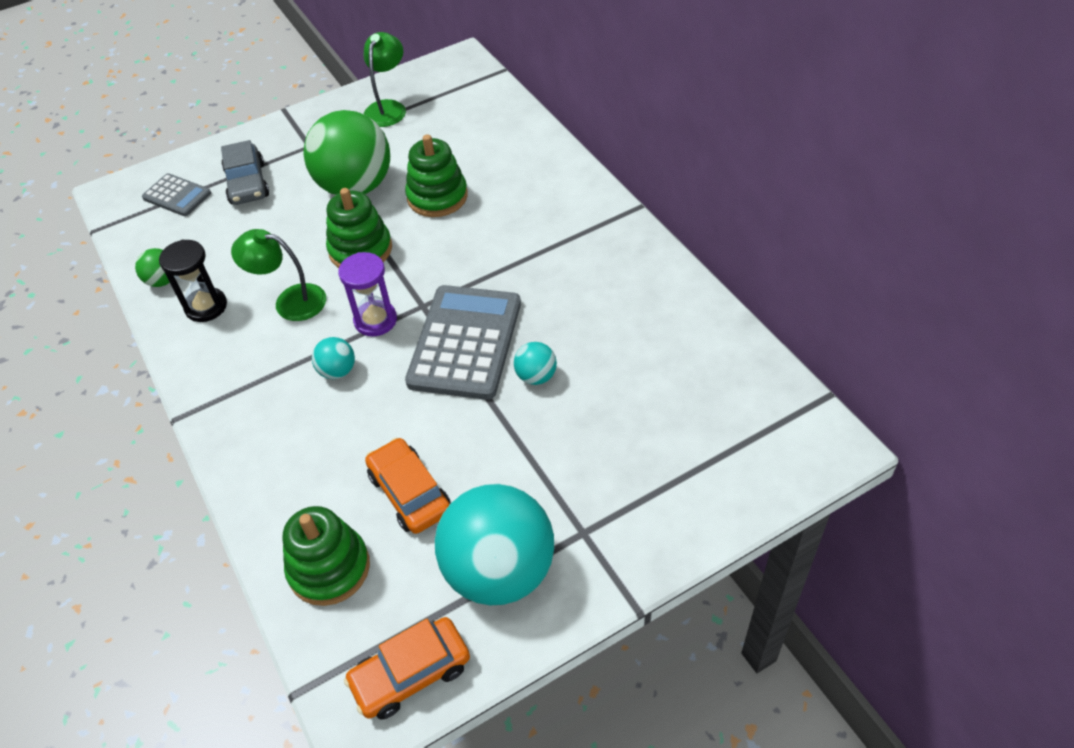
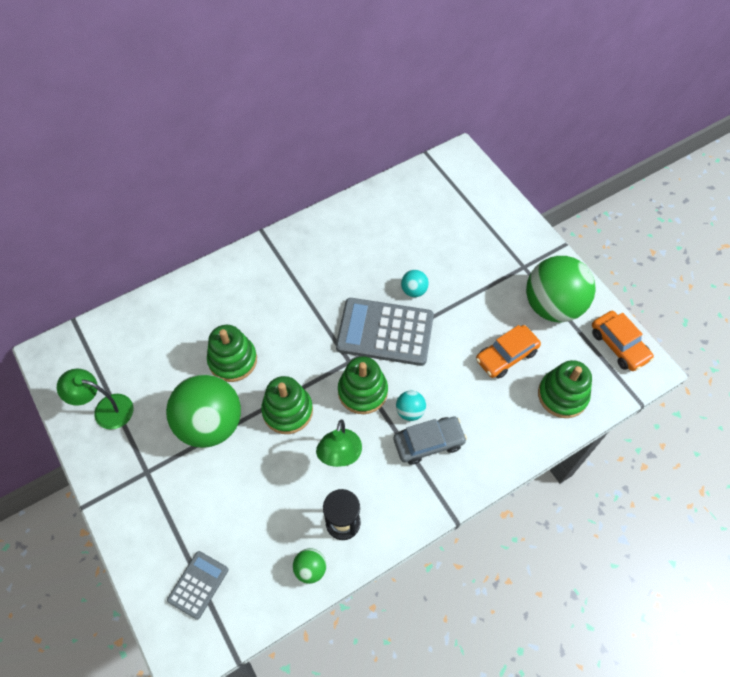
camera: 95 degrees left, 10 degrees up
grey car [221,140,269,205] -> grey car moved to [394,417,467,465]
purple hourglass [338,252,397,337] -> green stacking toy [338,356,388,414]
turquoise ball [435,484,554,605] -> green ball [526,256,596,323]

